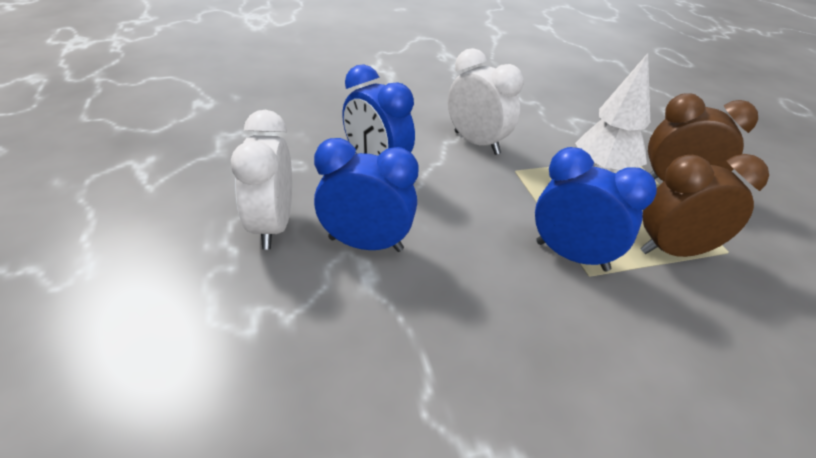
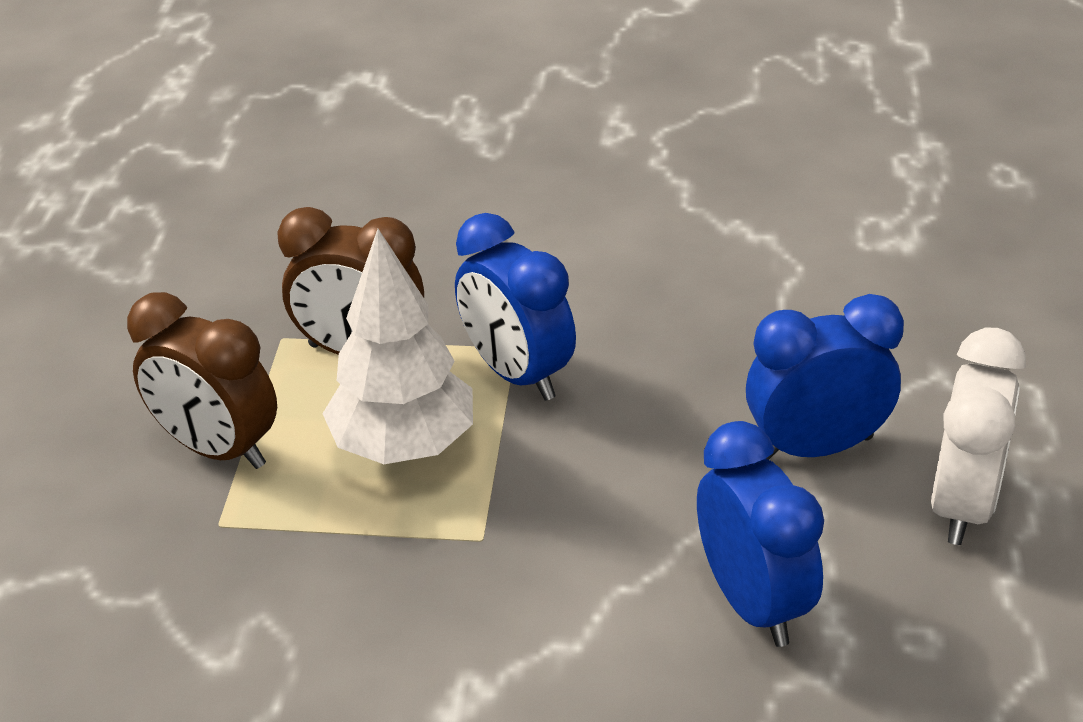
camera: 155 degrees left, 0 degrees up
blue clock [314,138,419,252] -> blue clock turned 135 degrees clockwise [746,294,904,460]
white clock [448,48,524,155] -> none

